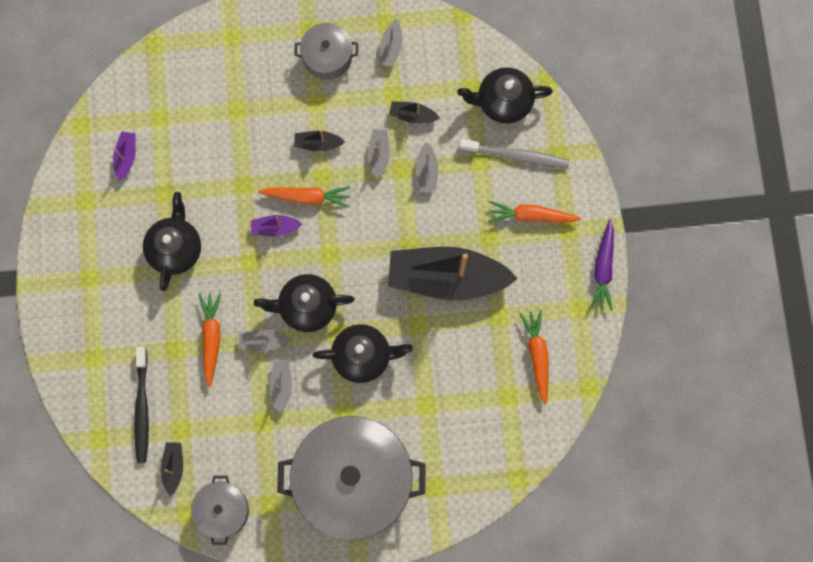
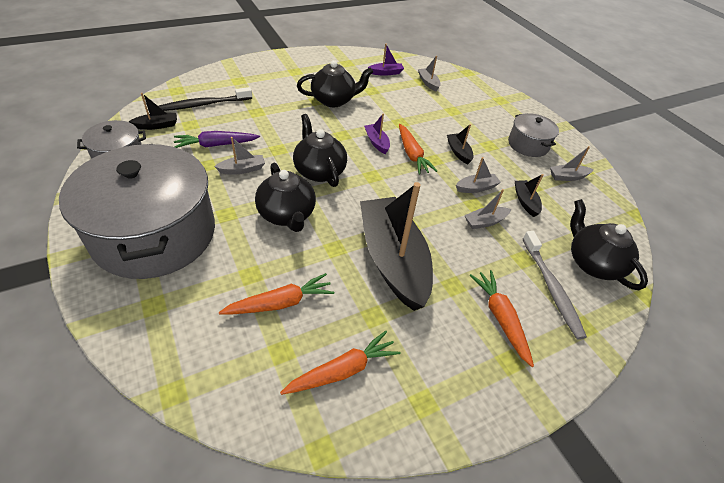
camera: 65 degrees right, 30 degrees down
orange carrot [199,293,221,387] -> orange carrot moved to [219,273,334,314]
grey boat [239,329,291,352] -> grey boat moved to [418,56,441,91]
purple carrot [590,219,614,311] -> purple carrot moved to [174,131,260,148]

